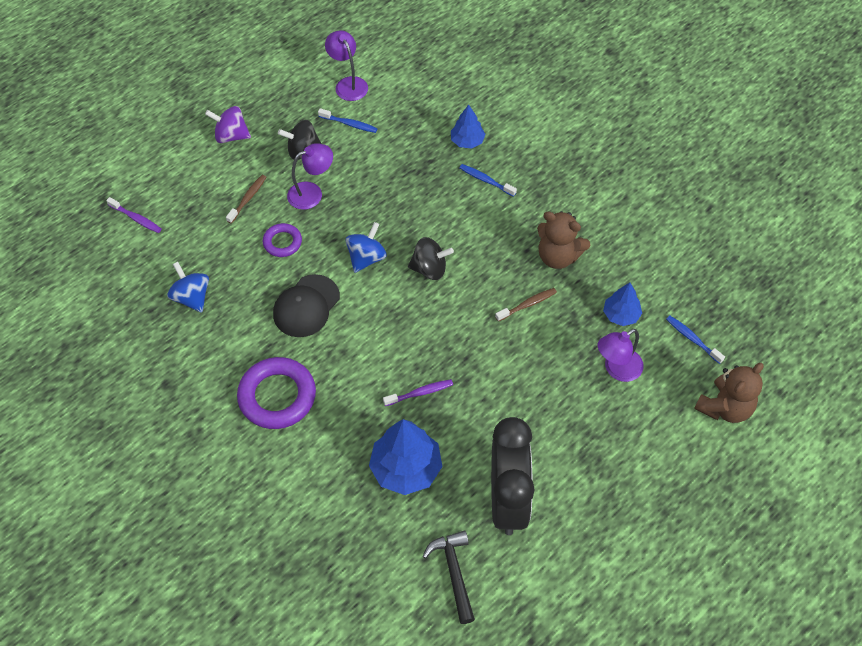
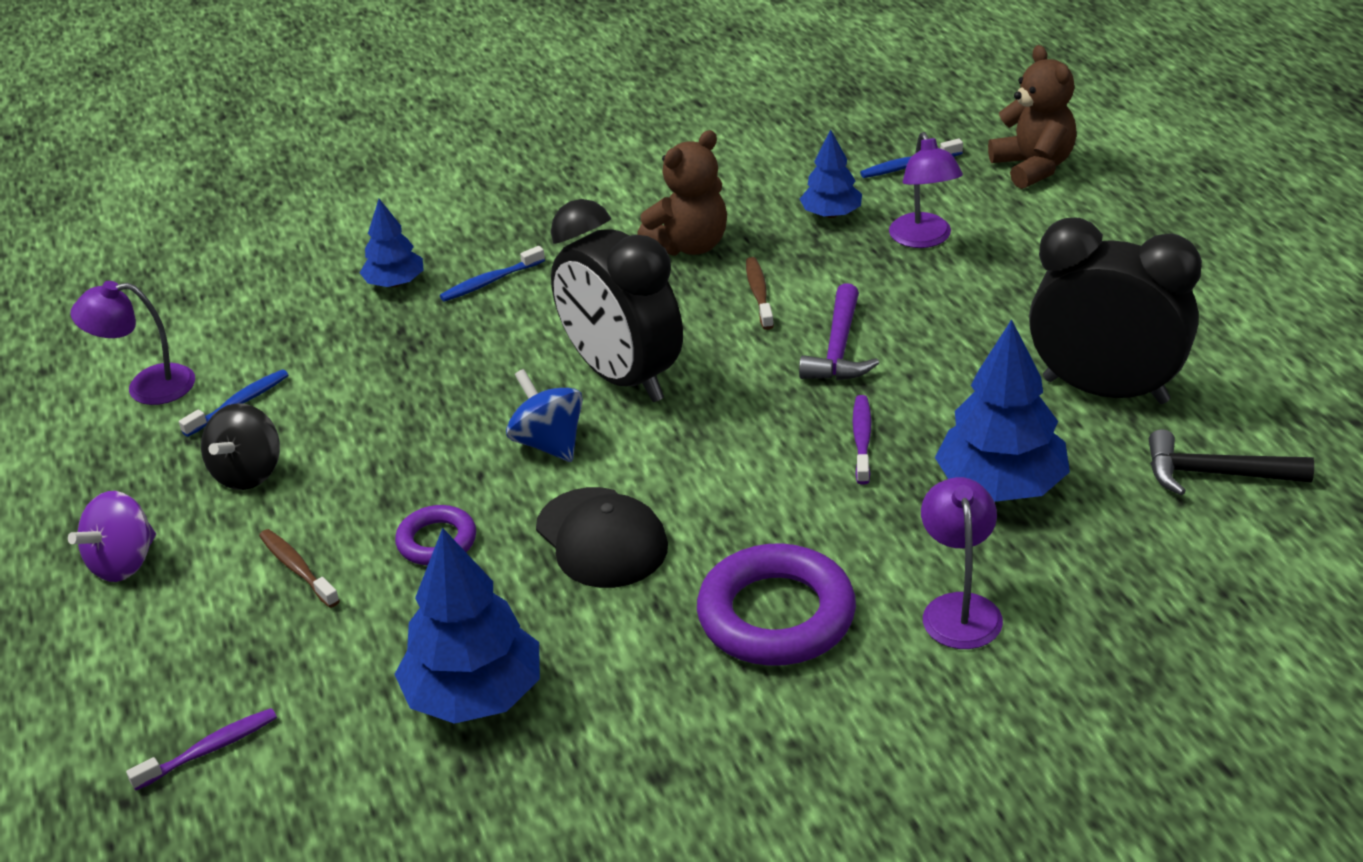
camera: 65 degrees left, 20 degrees down
blue spinning top [167,262,209,313] -> blue tree [394,528,540,724]
purple lamp [287,143,333,210] -> purple lamp moved to [921,477,1003,649]
black spinning top [408,237,454,280] -> black clock [551,199,683,402]
none -> purple hammer [799,283,879,380]

